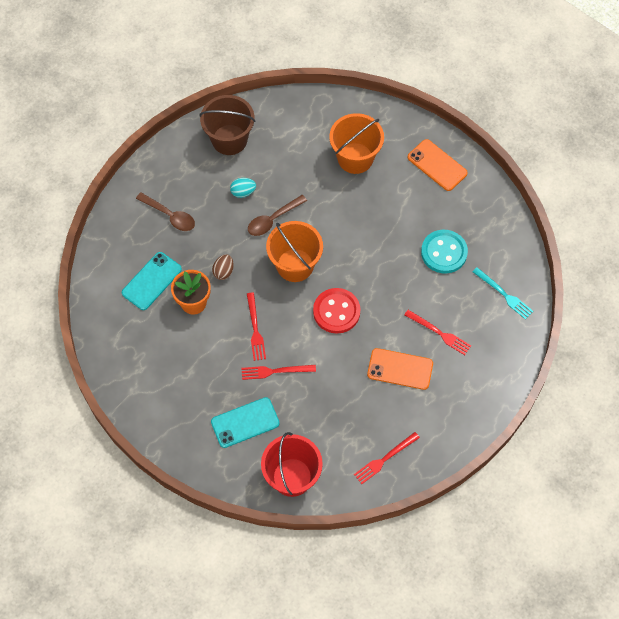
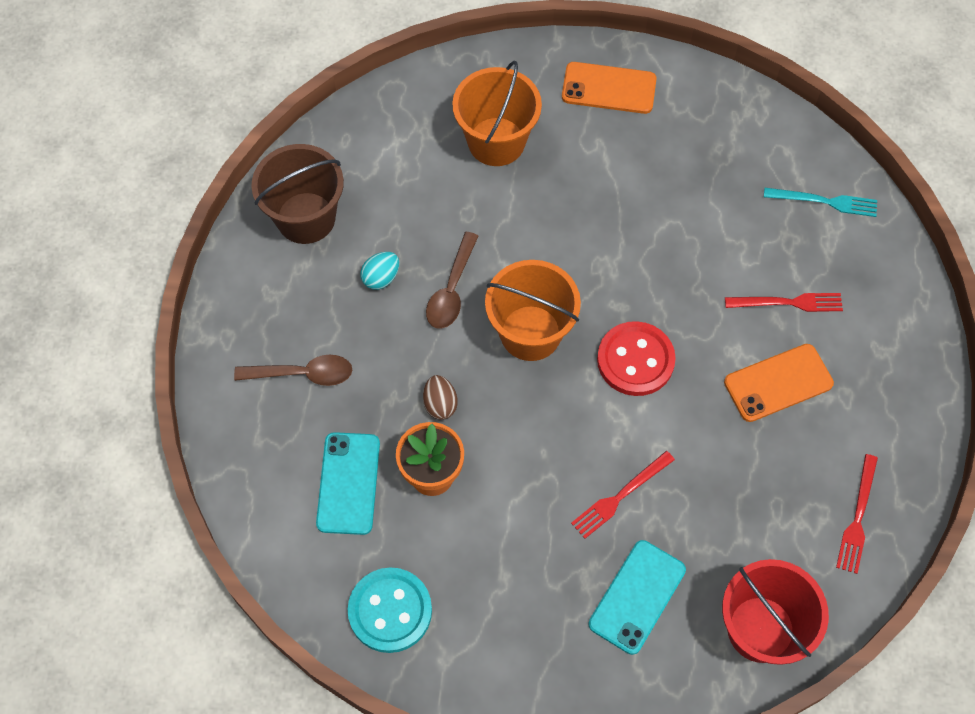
camera: 35 degrees left, 0 degrees up
red fork [247,292,266,361] -> none
turquoise button [421,230,468,273] -> turquoise button moved to [348,567,432,653]

